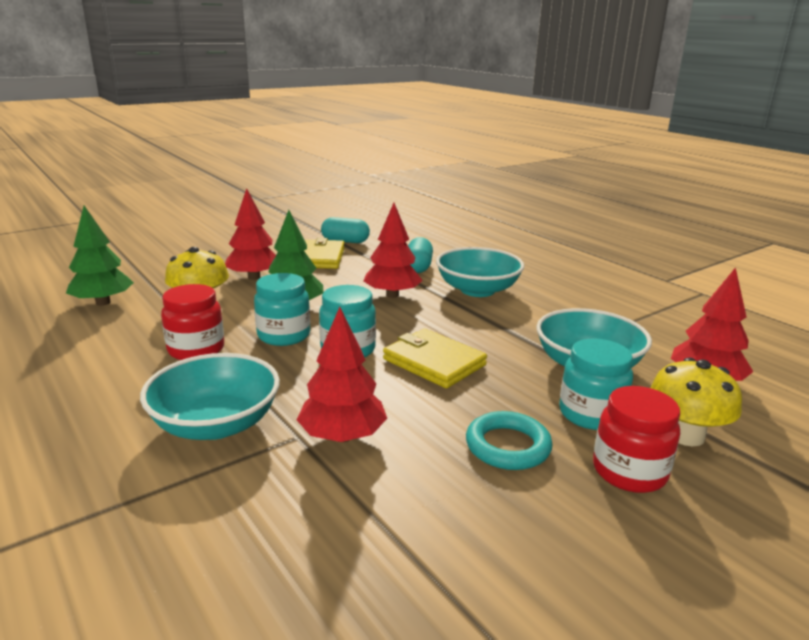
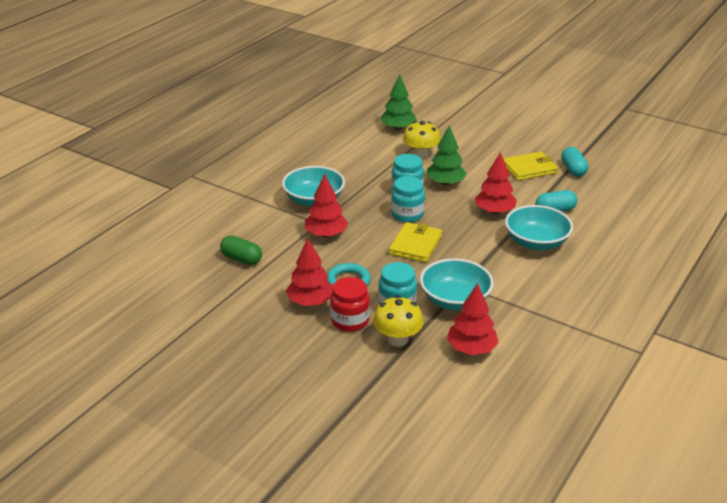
camera: 70 degrees right, 10 degrees up
red jar [161,284,224,360] -> none
red tree [225,188,276,280] -> red tree moved to [286,238,333,306]
none -> green capsule [220,235,262,265]

